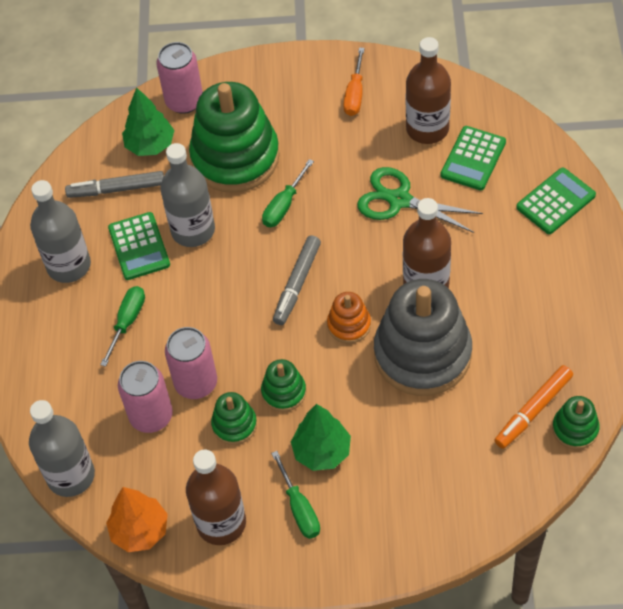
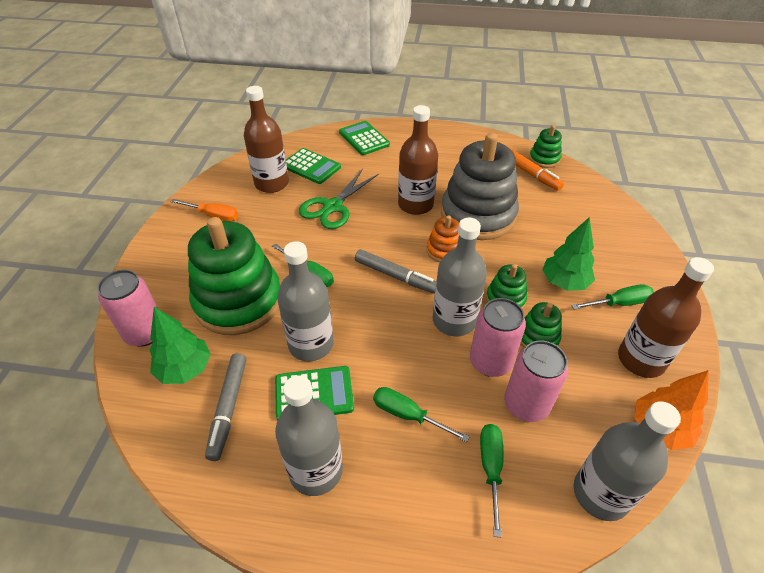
camera: 85 degrees left, 10 degrees down
none -> grey bottle [433,218,487,336]
none -> green screwdriver [480,424,504,537]

